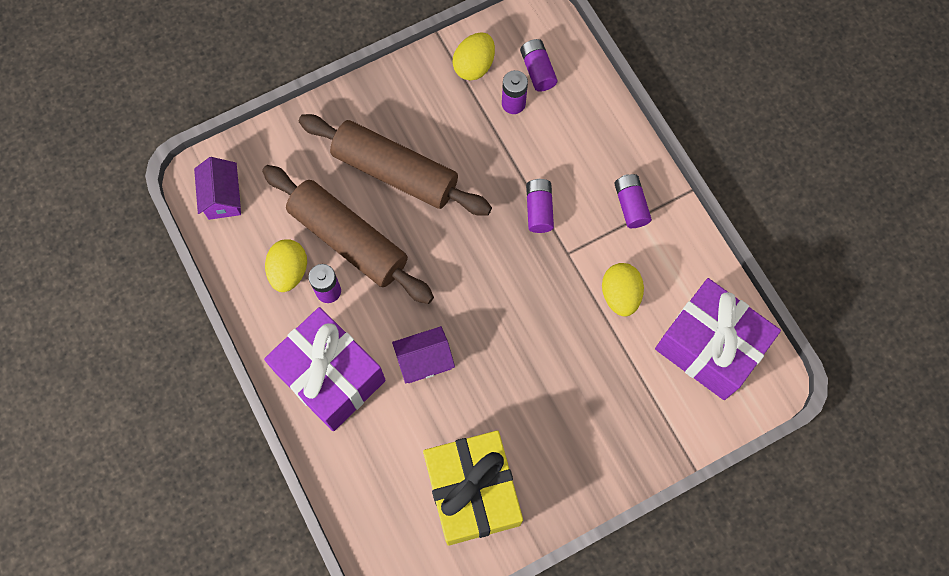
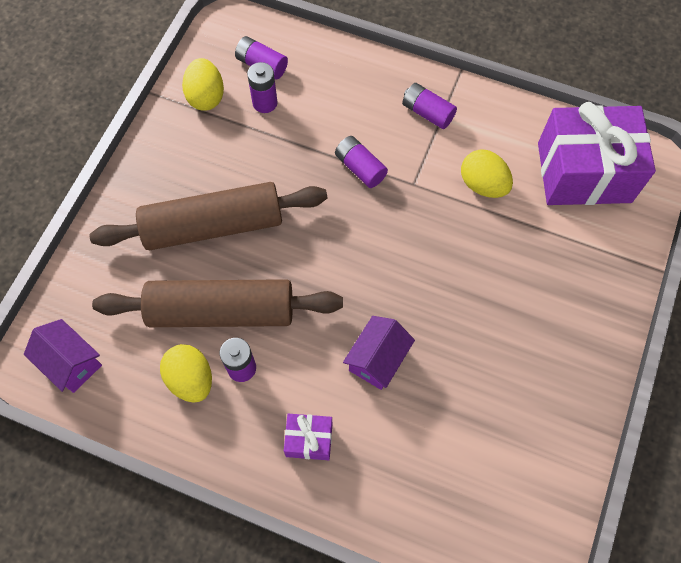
camera: 40 degrees left, 5 degrees down
purple gift [264,307,386,431] -> purple gift [284,414,332,460], size x0.45
yellow gift [423,430,523,546] -> none

